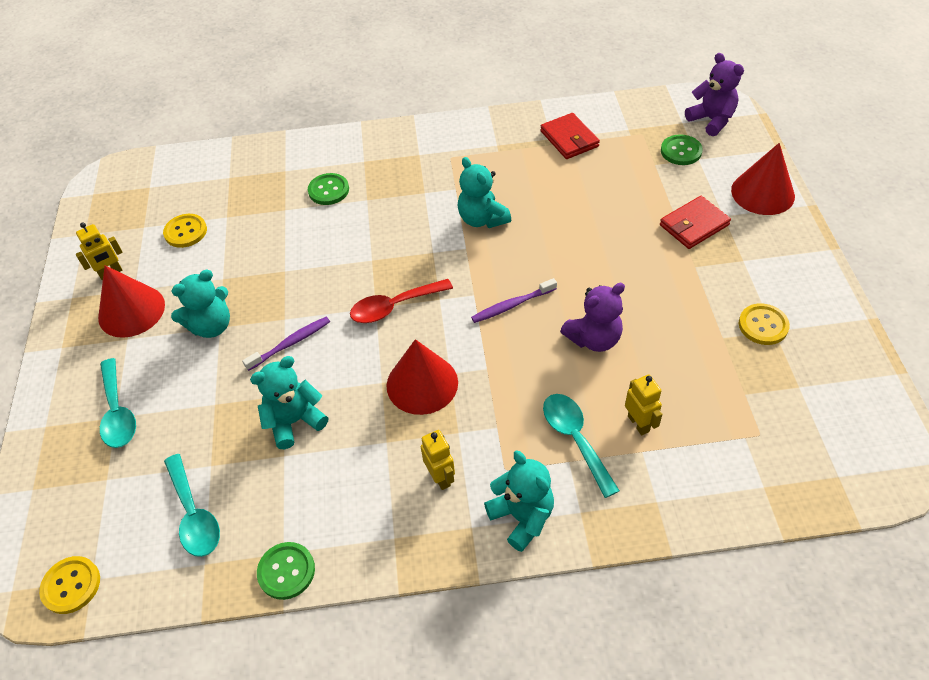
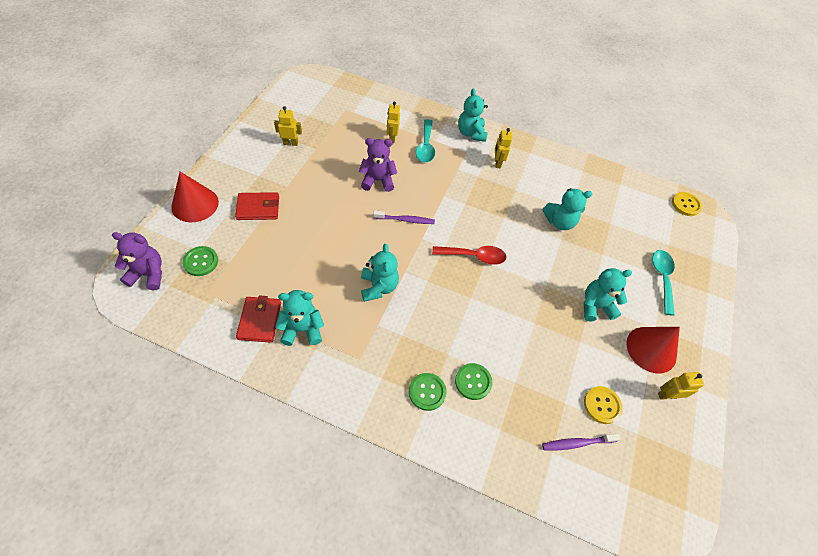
camera: 160 degrees left, 5 degrees up
turquoise spoon [164,454,220,557] -> none
purple toothbrush [242,317,330,371] -> purple toothbrush moved to [542,434,621,451]
green button [257,542,315,600] -> green button moved to [409,373,446,411]
red cone [386,339,458,415] -> none
purple teddy bear [685,53,744,136] -> purple teddy bear turned 105 degrees clockwise [112,232,162,290]
yellow button [739,303,790,345] -> yellow robot [274,106,302,146]
none -> turquoise teddy bear [275,290,324,346]

